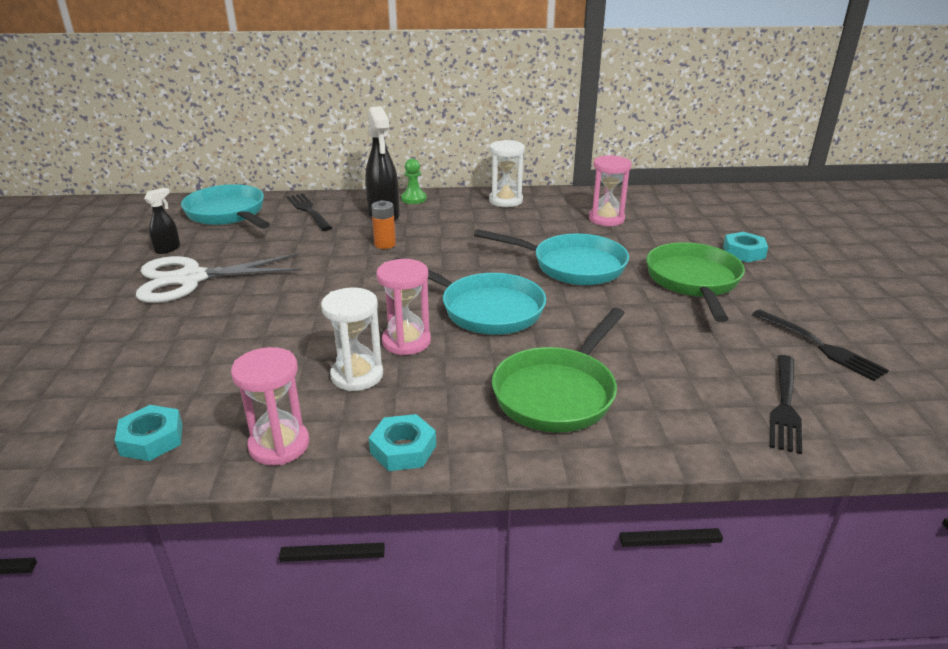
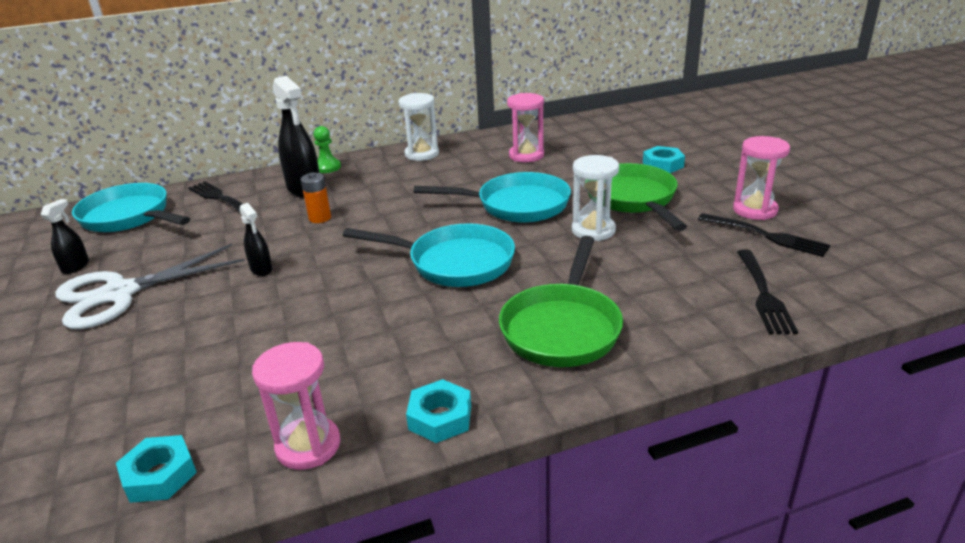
camera: 15 degrees left, 0 degrees up
white hourglass [321,288,383,391] -> white hourglass moved to [572,155,619,241]
pink hourglass [376,259,431,355] -> pink hourglass moved to [733,136,790,220]
none -> black spray bottle [239,203,273,276]

